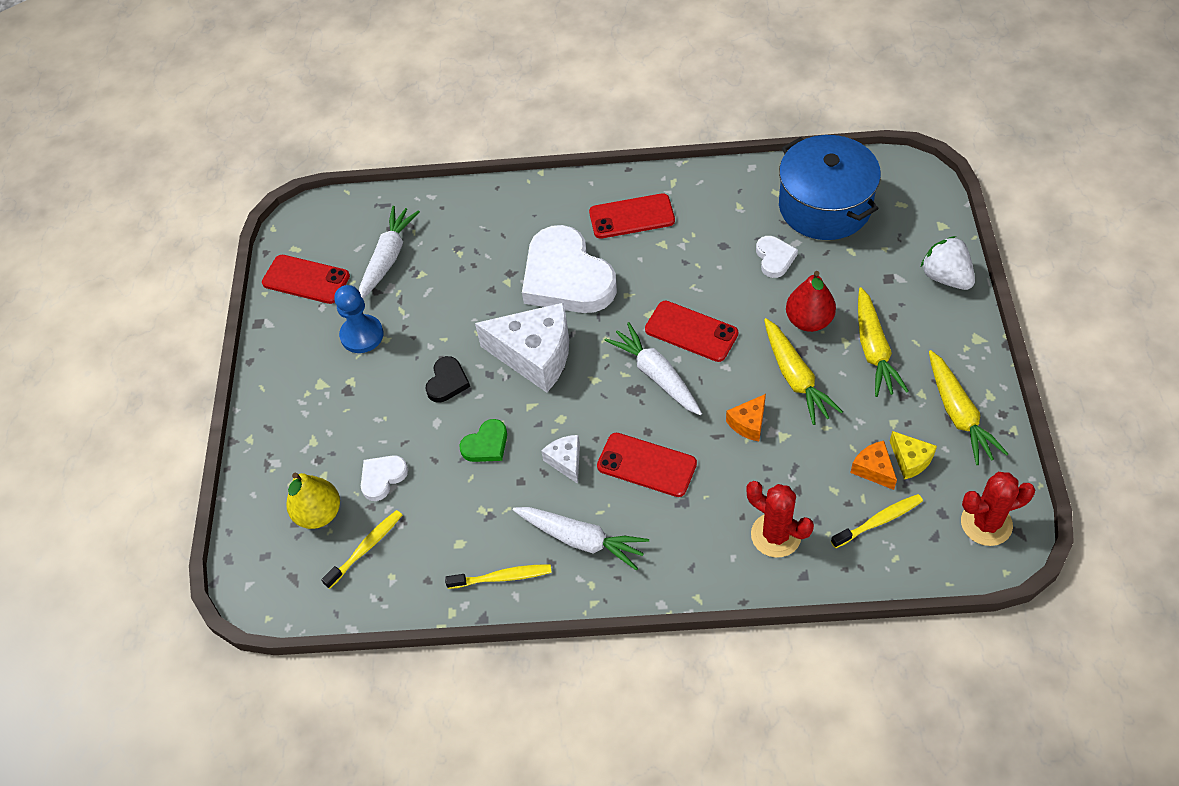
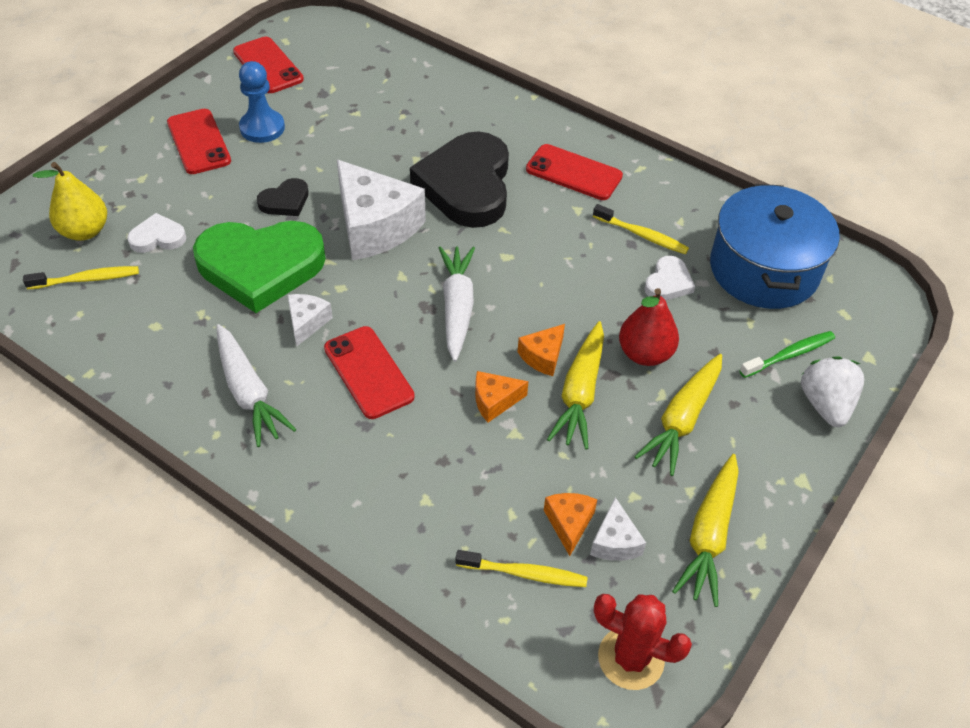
camera: 30 degrees right, 5 degrees down
white carrot [359,206,420,298] -> none
yellow toothbrush [445,564,552,589] -> yellow toothbrush moved to [593,204,689,254]
green heart [459,419,507,462] -> green heart [193,221,326,313], size x2.25
white heart [522,225,617,313] -> black heart [410,131,509,228]
red phone [645,301,738,362] -> red phone moved to [167,109,231,174]
red cactus [746,481,814,558] -> none
yellow cheese [890,431,937,480] -> white cheese [590,497,646,561]
none -> orange cheese [518,324,565,376]
none -> green toothbrush [739,331,835,378]

